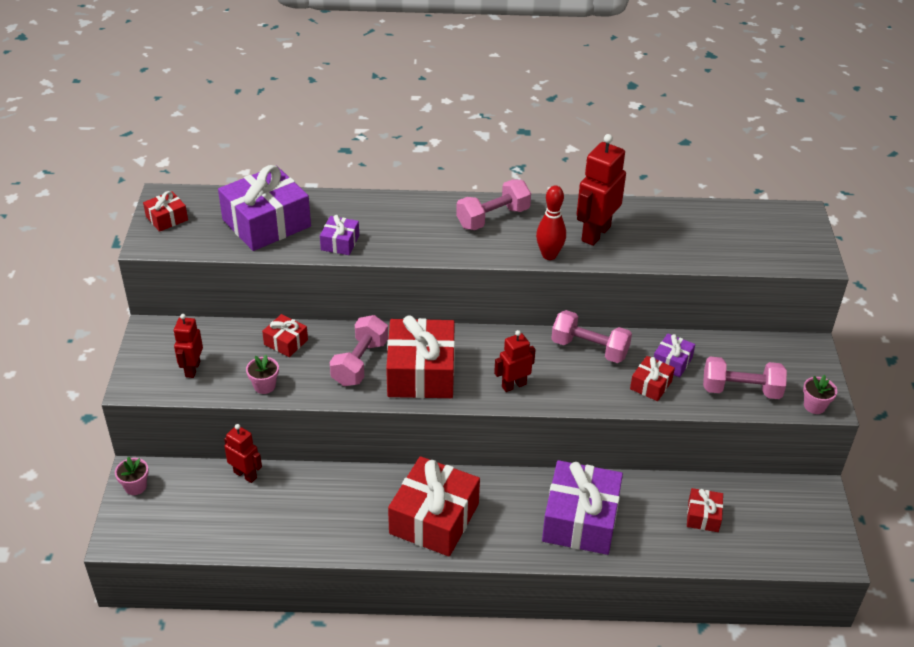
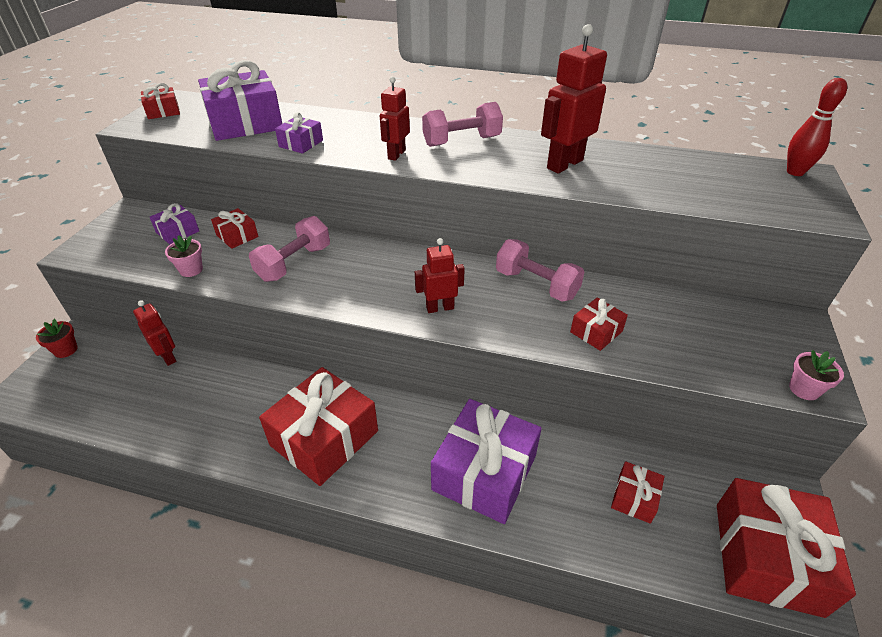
camera: 15 degrees right, 0 degrees up
pink flower pot [115,457,149,495] -> red flower pot [36,319,77,358]
red robot [174,314,203,378] -> red robot moved to [380,77,410,161]
red gift [386,315,455,398] -> red gift moved to [717,478,856,618]
red bowling pin [536,186,566,260] -> red bowling pin moved to [787,78,847,176]
purple gift [654,333,695,377] -> purple gift moved to [150,203,199,244]
pink dumbbell [703,357,787,399] -> none

